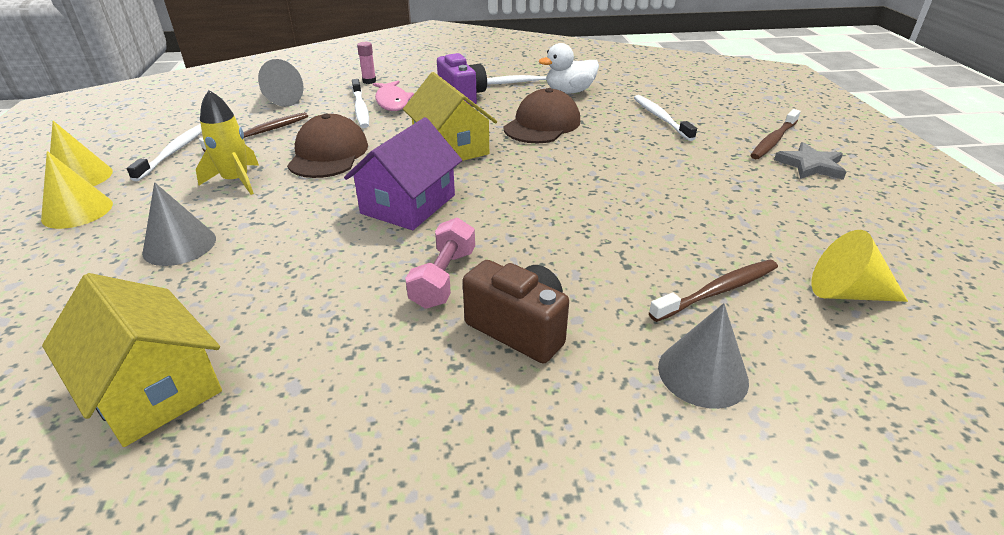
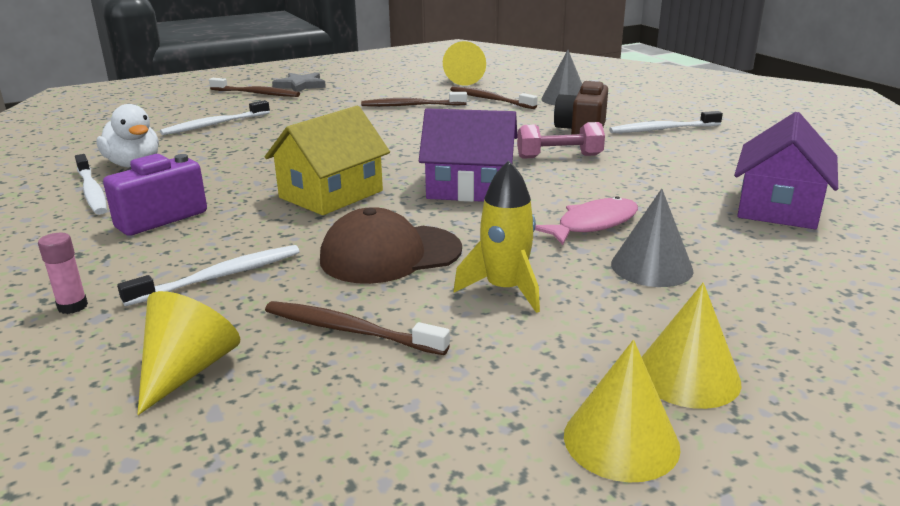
camera: 110 degrees left, 10 degrees down
yellow house [42,273,222,447] -> purple house [734,112,838,229]
white toothbrush [127,124,202,181] -> white toothbrush moved to [609,111,723,133]
grey cone [258,59,303,107] -> yellow cone [137,291,240,415]
pink fish [373,80,414,111] -> pink fish moved to [535,196,638,245]
brown cap [503,88,580,143] -> none
none -> brown toothbrush [361,92,467,107]

